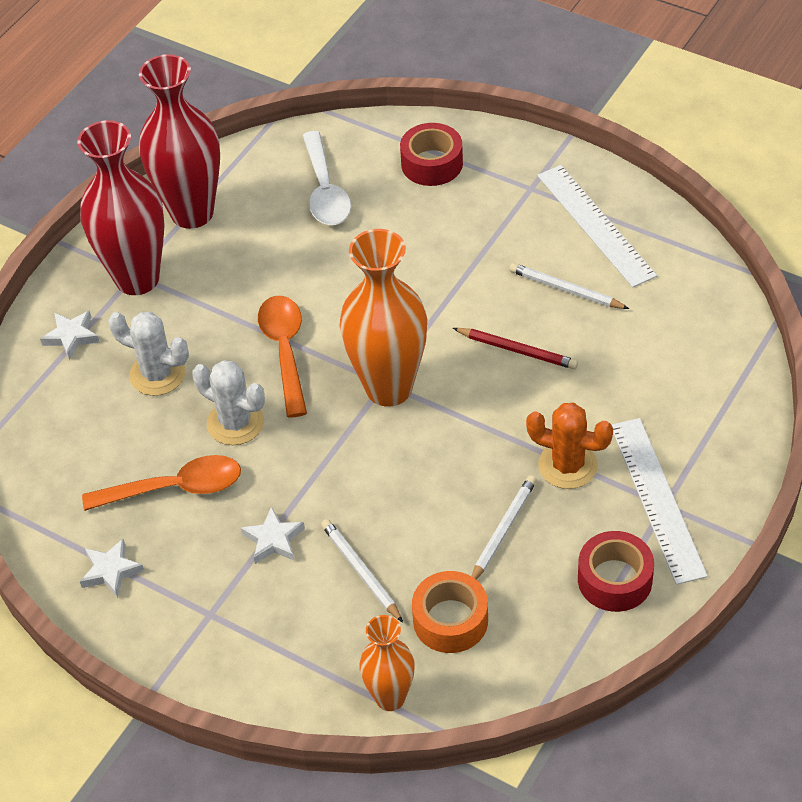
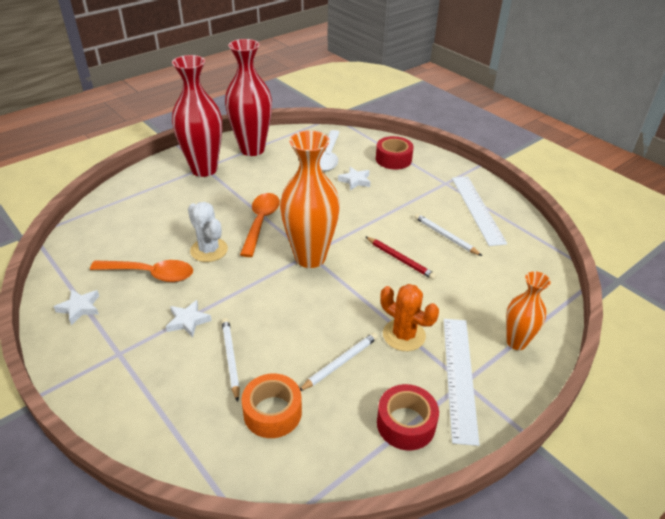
camera: 15 degrees right, 10 degrees down
white star [40,310,100,360] -> white star moved to [338,167,370,191]
white cactus [108,312,189,396] -> none
orange vase [359,615,415,711] -> orange vase moved to [506,271,551,350]

